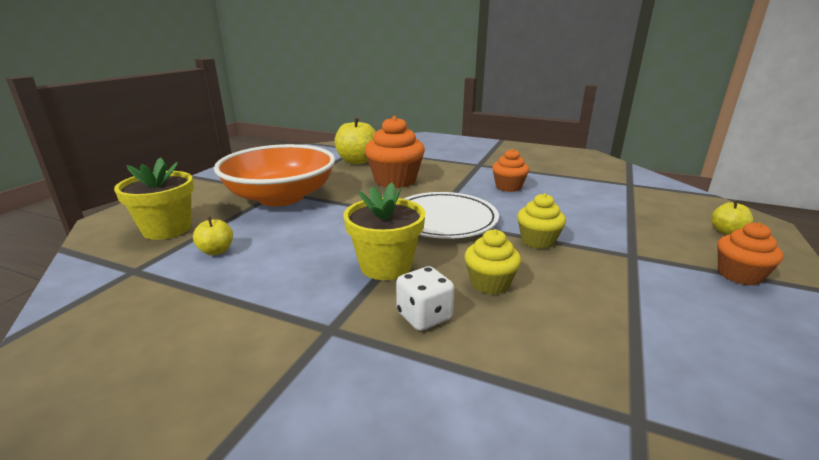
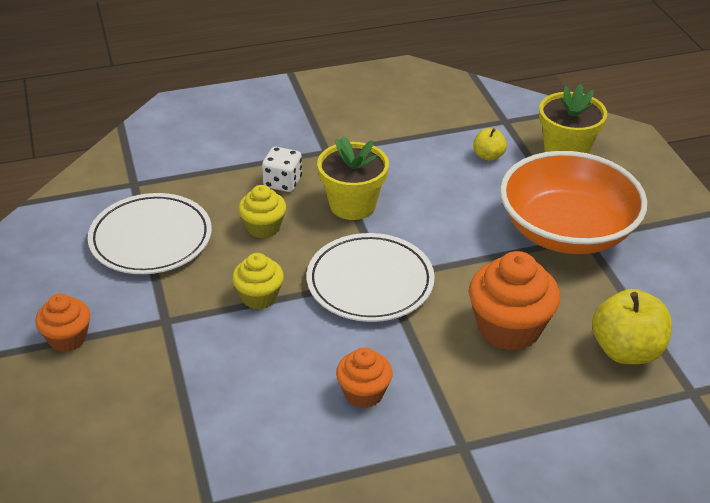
camera: 140 degrees right, 15 degrees up
yellow apple [711,200,754,235] -> none
none -> white plate [88,193,212,274]

